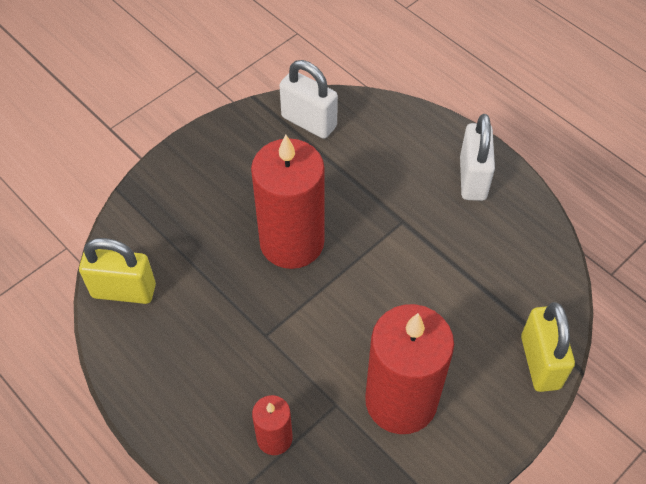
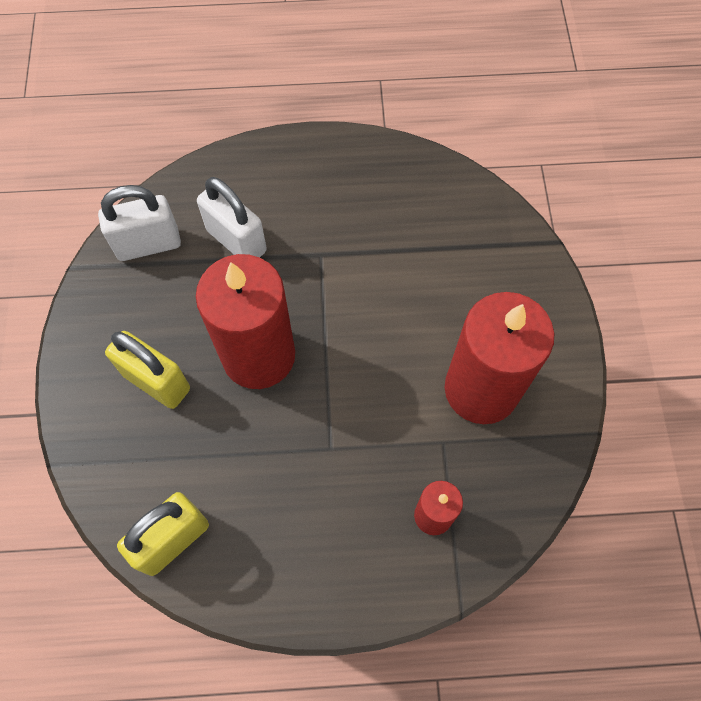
camera: 50 degrees left, 10 degrees up
white padlock [460,114,495,201] -> white padlock moved to [197,177,267,257]
yellow padlock [521,302,575,392] -> yellow padlock moved to [105,331,190,409]

